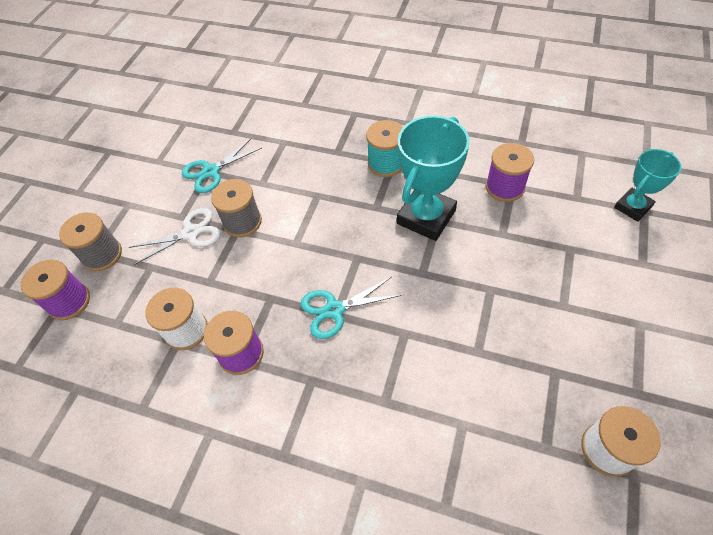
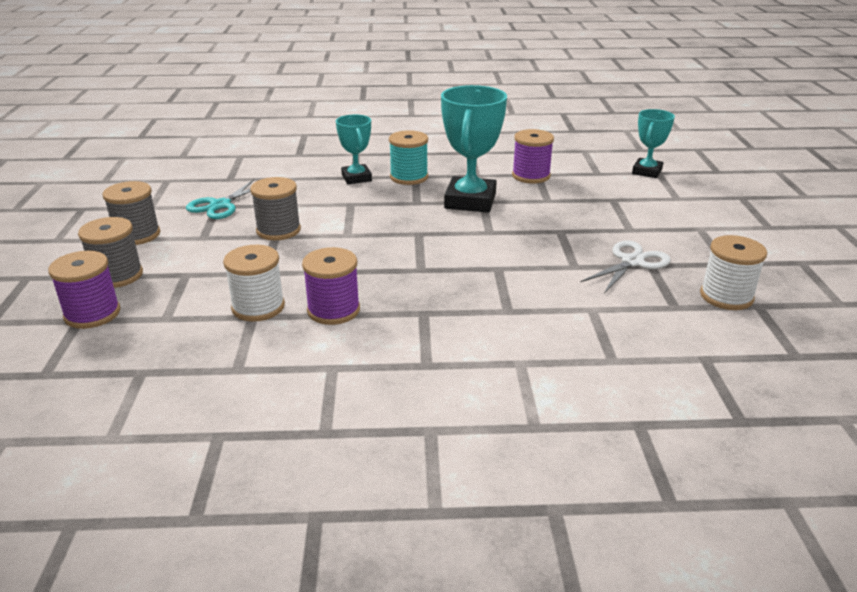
camera: 25 degrees left, 25 degrees down
white scissors [129,208,221,265] -> white scissors moved to [580,240,671,294]
turquoise scissors [301,277,402,339] -> none
none -> grey spool [102,181,160,245]
none -> turquoise trophy [336,115,372,184]

